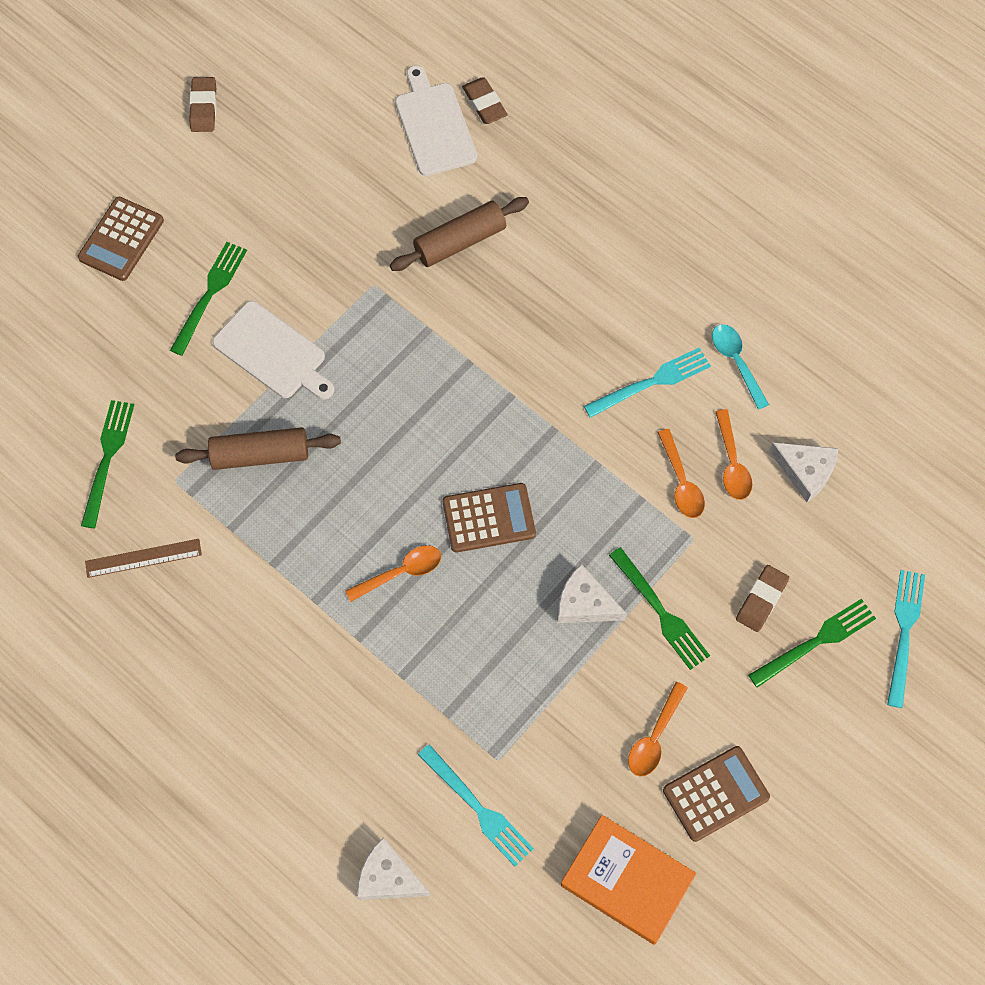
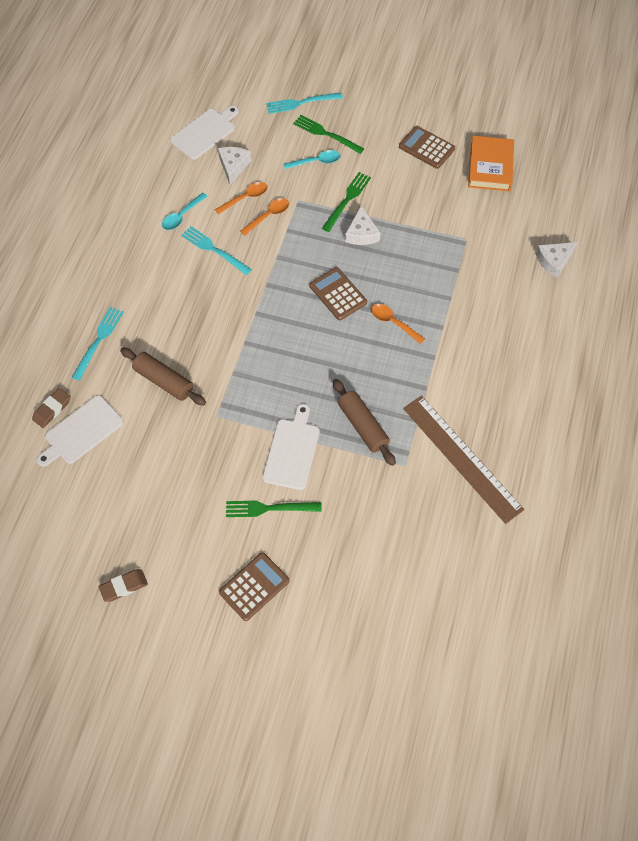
camera: 115 degrees left, 5 degrees down
brown calculator [78,197,164,281] -> brown calculator turned 45 degrees counterclockwise [219,552,290,621]
green fork [81,400,134,528] -> none
brown ruler [85,539,202,578] -> brown ruler [403,396,524,524], size x2.06
white cheese [357,837,430,900] -> white cheese turned 60 degrees clockwise [536,242,577,278]
turquoise fork [418,744,534,866] -> turquoise fork moved to [72,307,124,381]
orange spoon [628,682,688,776] -> none
brown eraser [736,565,789,632] -> turquoise spoon [284,150,340,169]
none -> white cutting board [170,106,239,160]

